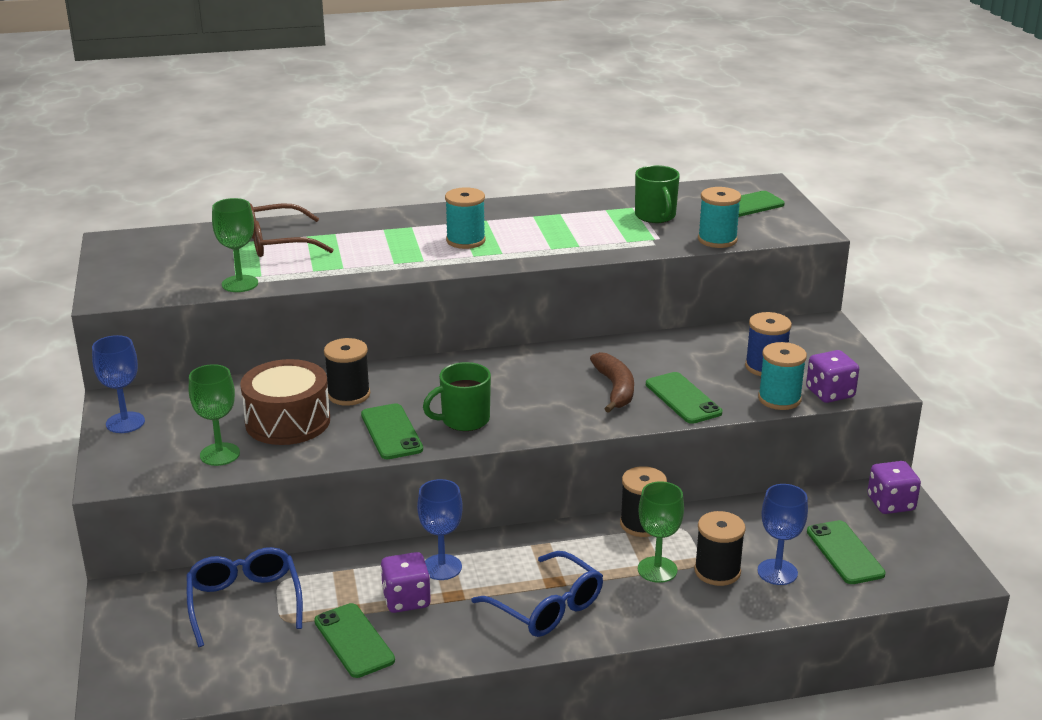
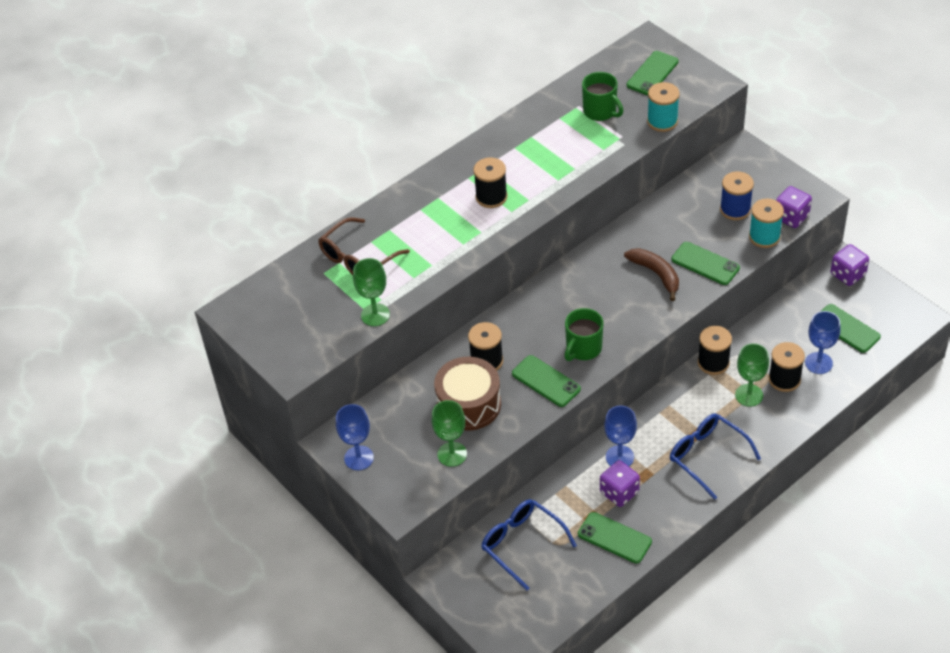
camera: 25 degrees left, 20 degrees up
turquoise spool [445,187,486,249] -> black spool [473,157,507,208]
blue glasses [471,551,603,637] -> blue glasses turned 150 degrees counterclockwise [670,413,761,500]

